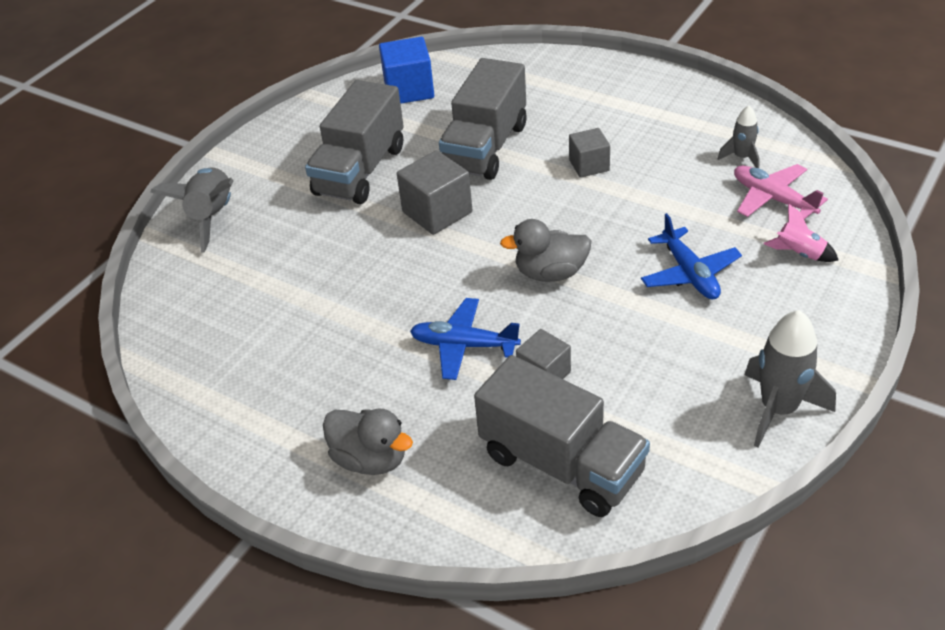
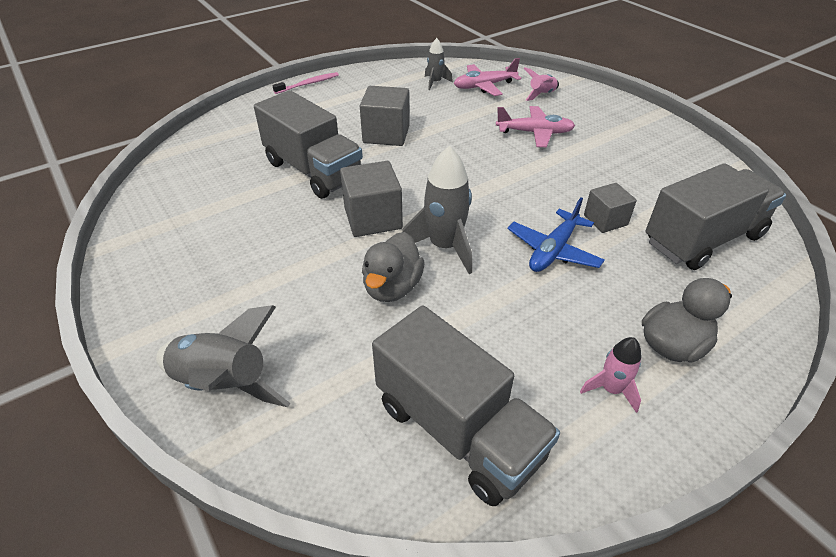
camera: 70 degrees left, 0 degrees up
grey truck [305,80,404,204] -> grey truck moved to [372,305,560,506]
blue cube [379,37,434,104] -> none
grey duck [500,219,591,282] -> grey duck moved to [362,232,425,302]
grey cube [569,128,610,178] -> grey cube [360,86,410,146], size x1.55
blue plane [641,213,742,300] -> pink plane [496,106,575,147]
grey rocket [745,310,836,448] -> grey rocket moved to [402,146,472,274]
none -> pink toothbrush [272,72,339,94]
none -> pink rocket [580,337,642,413]

